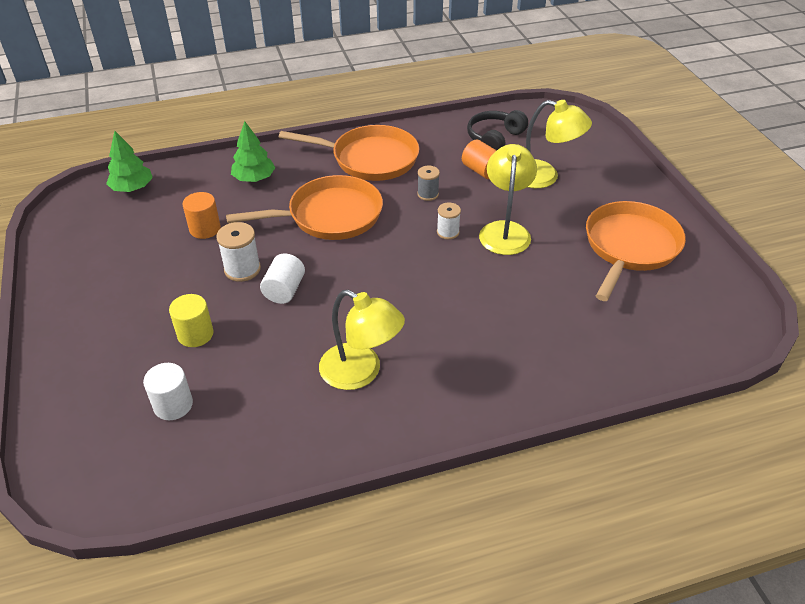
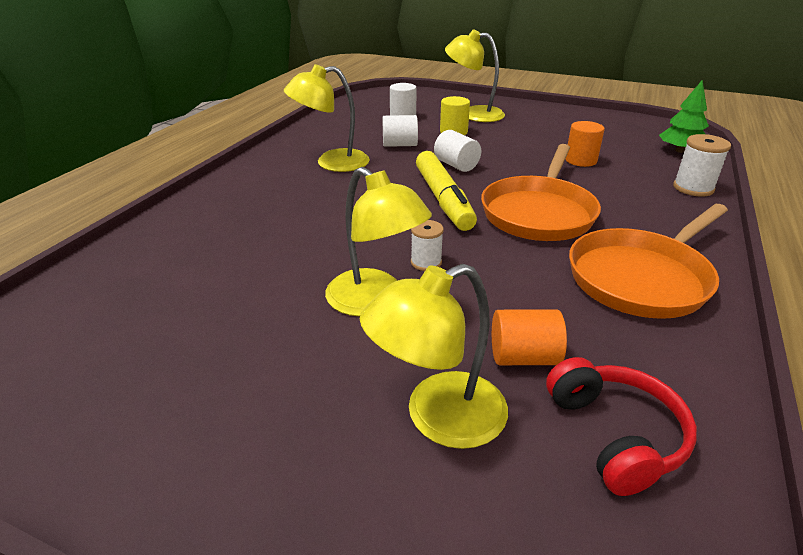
camera: 130 degrees right, 10 degrees down
white spool [216,222,261,282] -> white spool moved to [673,134,731,197]
green tree [231,121,275,182] -> none
grey spool [417,166,440,201] -> none
black headphones [467,110,528,150] -> red headphones [546,357,697,496]
orange pan [586,201,686,301] -> none
none -> white cylinder [383,115,418,147]
none -> yellow marker [416,151,477,231]
none -> yellow lamp [445,29,505,122]

